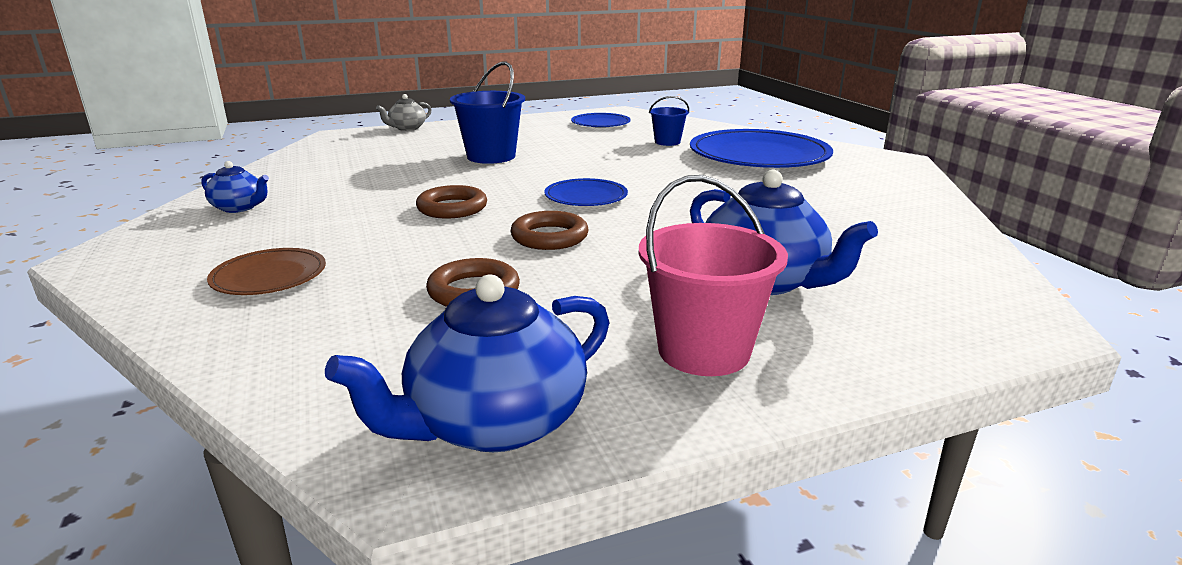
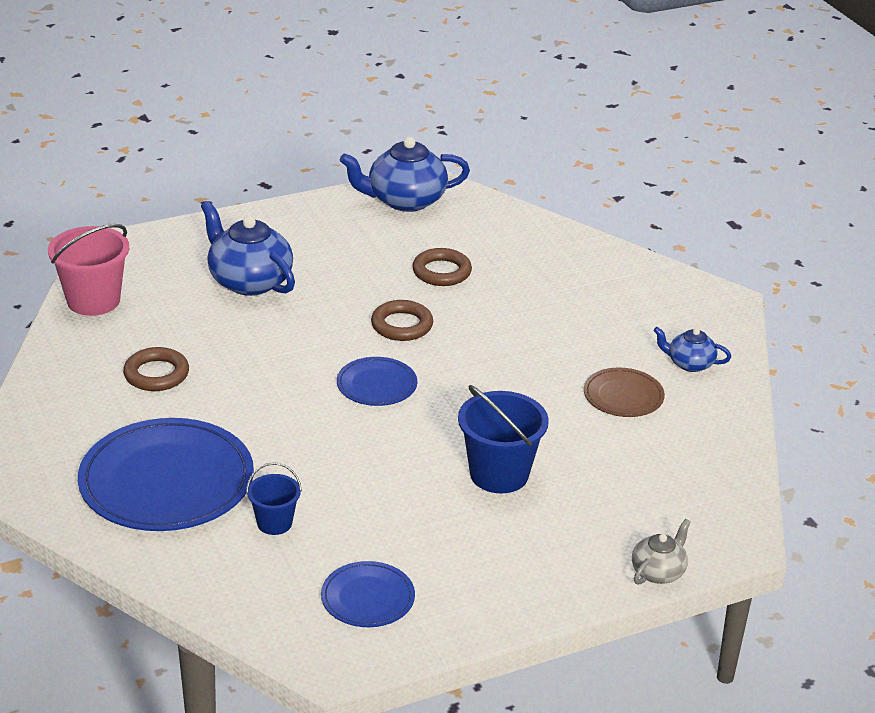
camera: 175 degrees right, 10 degrees up
brown plate [207,248,326,295] -> brown plate moved to [584,368,665,417]
blue teapot [325,274,609,452] -> blue teapot turned 150 degrees counterclockwise [340,137,470,212]
brown ring [416,185,487,219] -> brown ring moved to [123,347,189,391]
pink bucket [639,175,788,376] -> pink bucket moved to [48,224,129,316]

